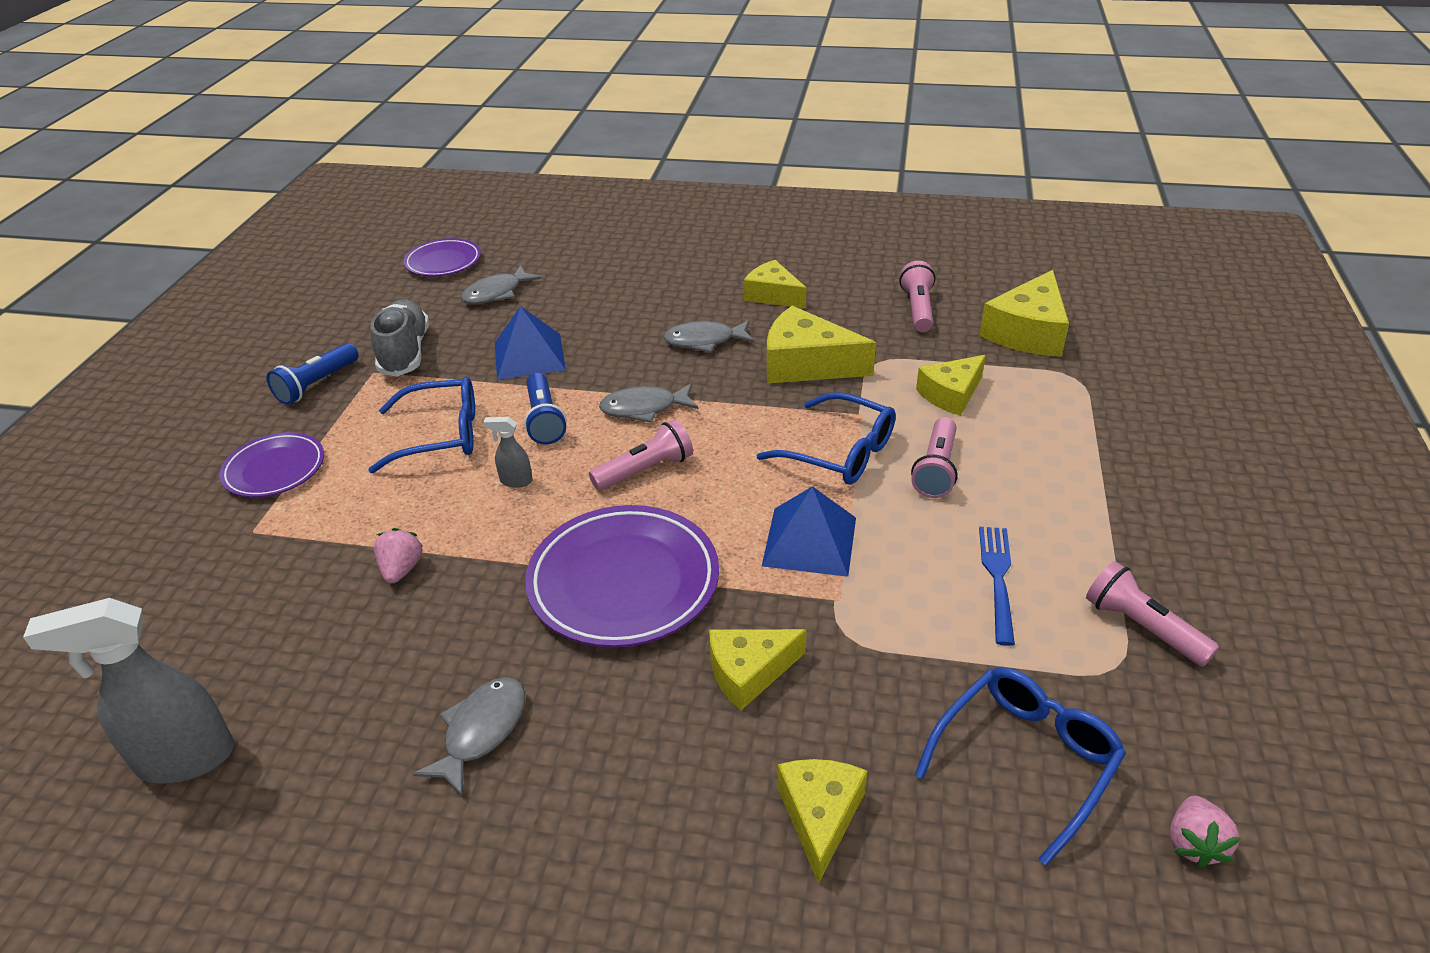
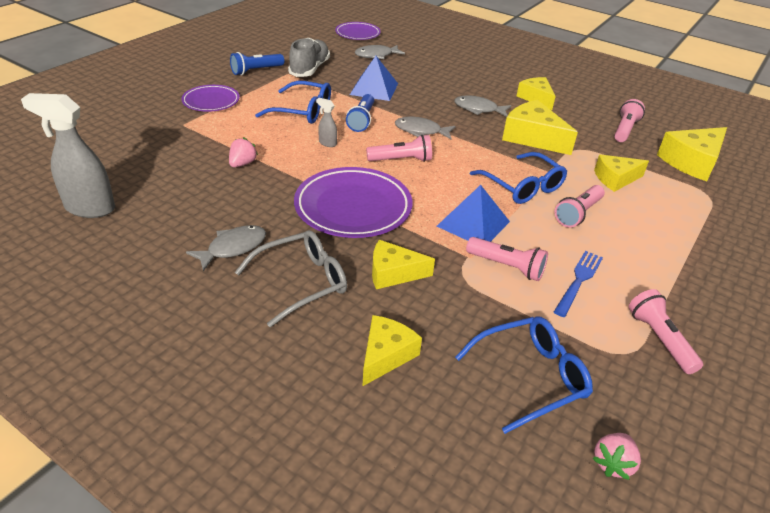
camera: 20 degrees right, 0 degrees up
none -> grey glasses [235,230,347,327]
none -> pink flashlight [466,237,548,281]

